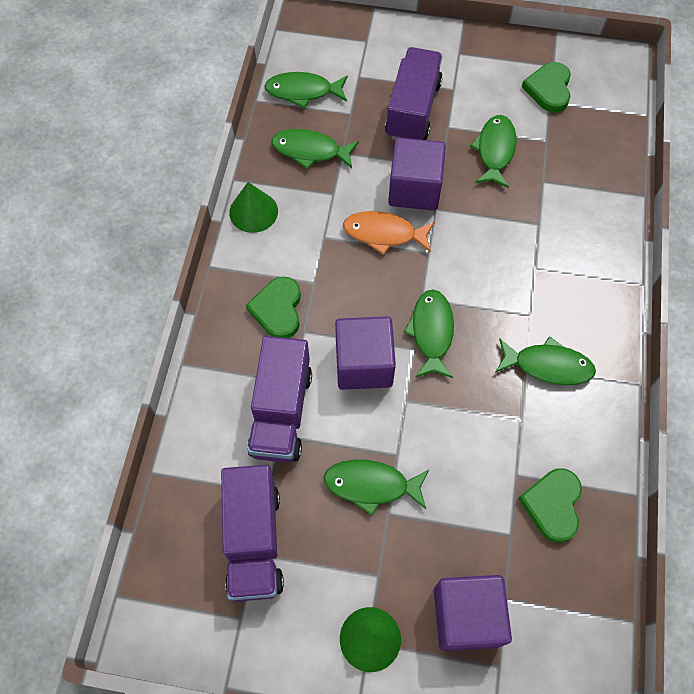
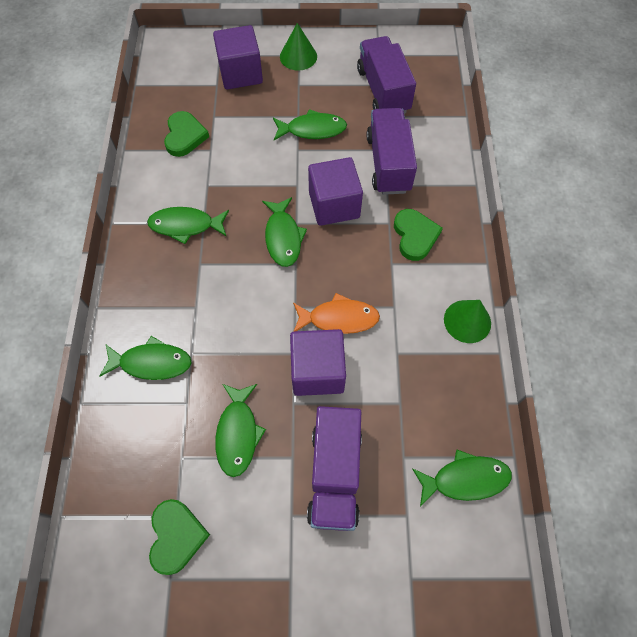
camera: 170 degrees right, 0 degrees up
green fish [271,129,359,169] -> green fish moved to [99,336,192,380]

